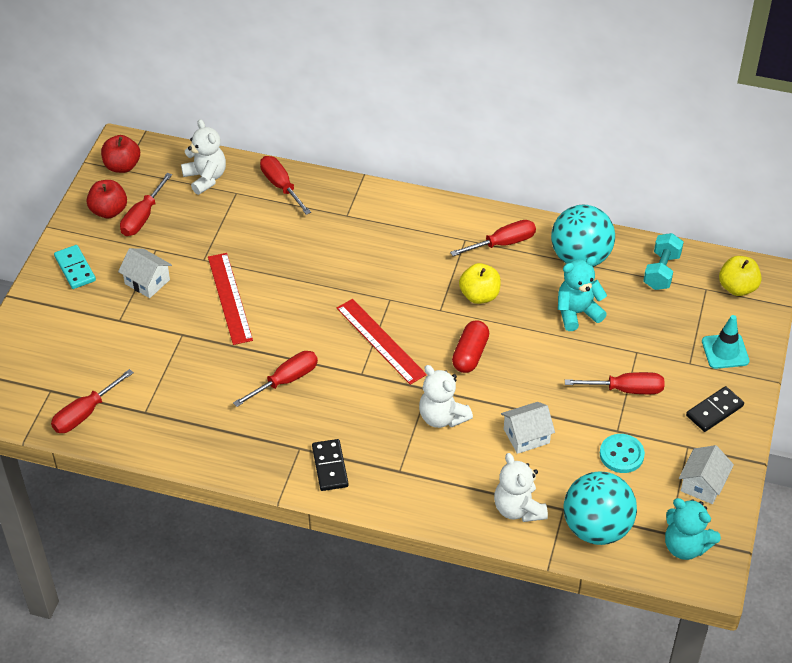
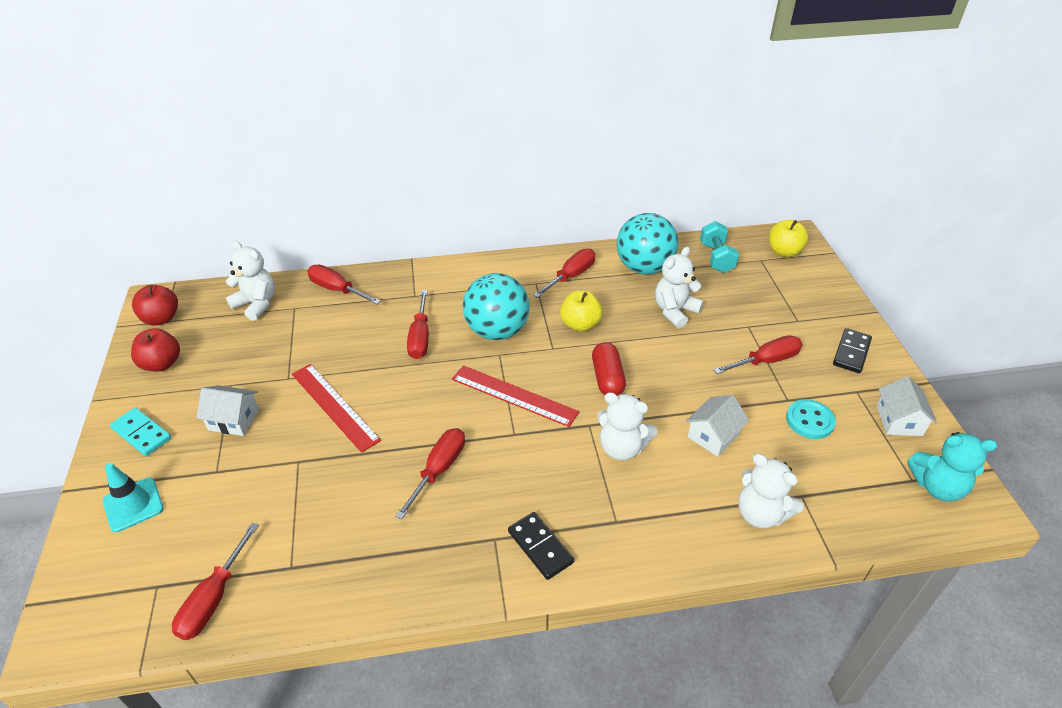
camera: 25 degrees left, 5 degrees down
red screwdriver [120,173,172,236] -> red screwdriver moved to [407,290,429,359]
turquoise teddy bear [558,256,607,331] -> white teddy bear [655,247,704,328]
turquoise ball [564,472,637,545] -> turquoise ball moved to [463,273,530,340]
turquoise traffic cone [702,315,750,369] -> turquoise traffic cone moved to [103,463,164,532]

